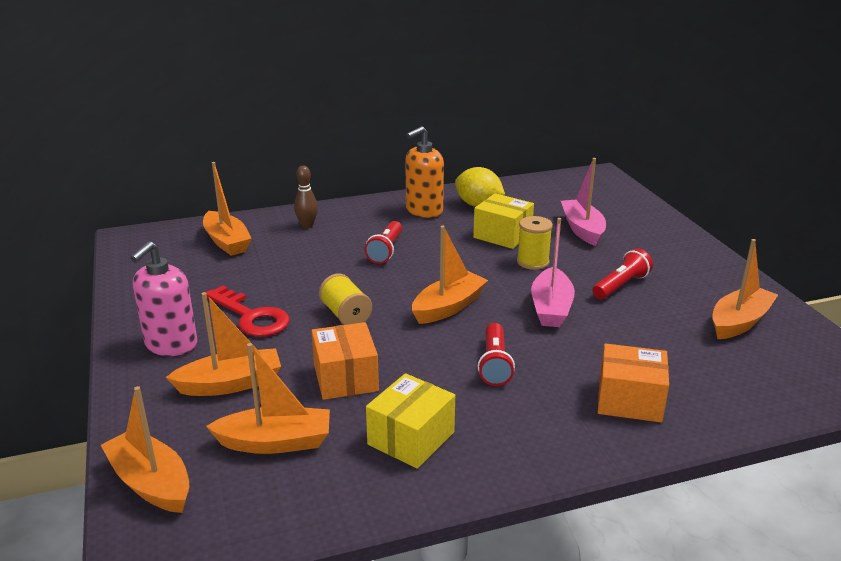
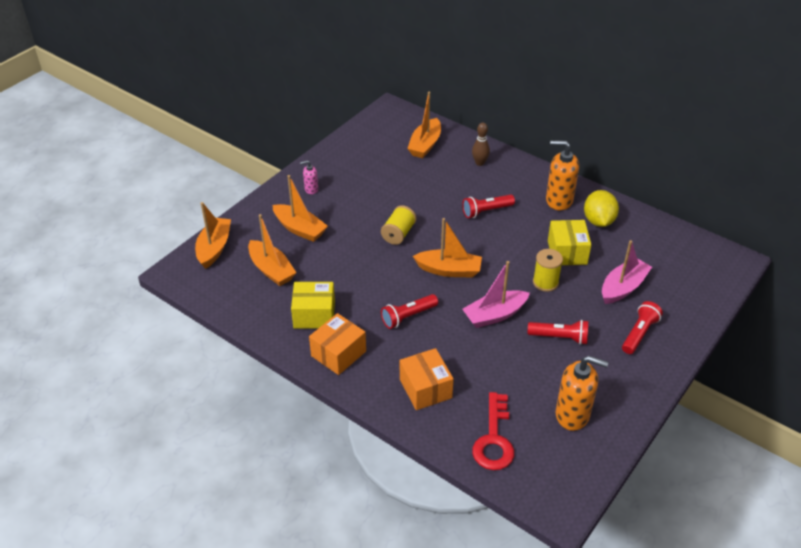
camera: 55 degrees right, 15 degrees up
pink soap dispenser [130,241,197,356] -> pink soap dispenser [300,160,318,194], size x0.51
red key [206,285,290,337] -> red key moved to [472,392,514,470]
orange box [311,322,379,400] -> orange box moved to [309,313,366,375]
orange boat [712,239,778,339] -> orange soap dispenser [556,356,608,431]
none -> red flashlight [622,301,663,354]

